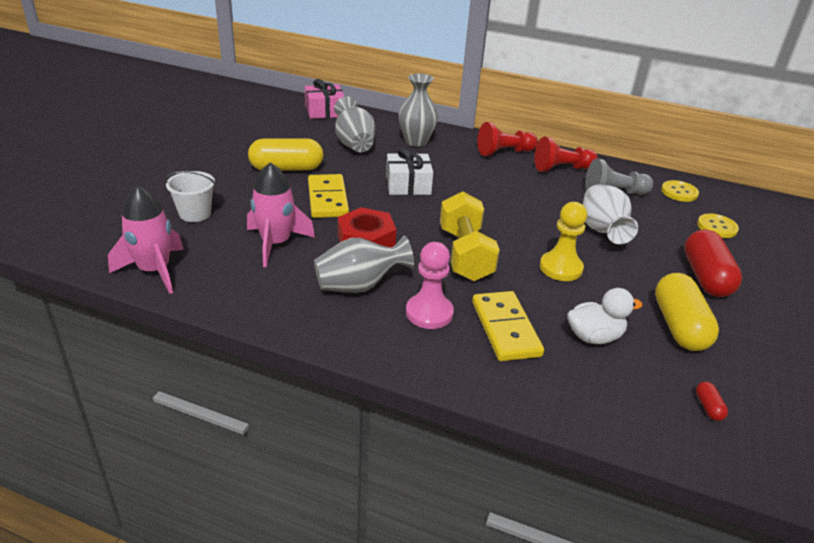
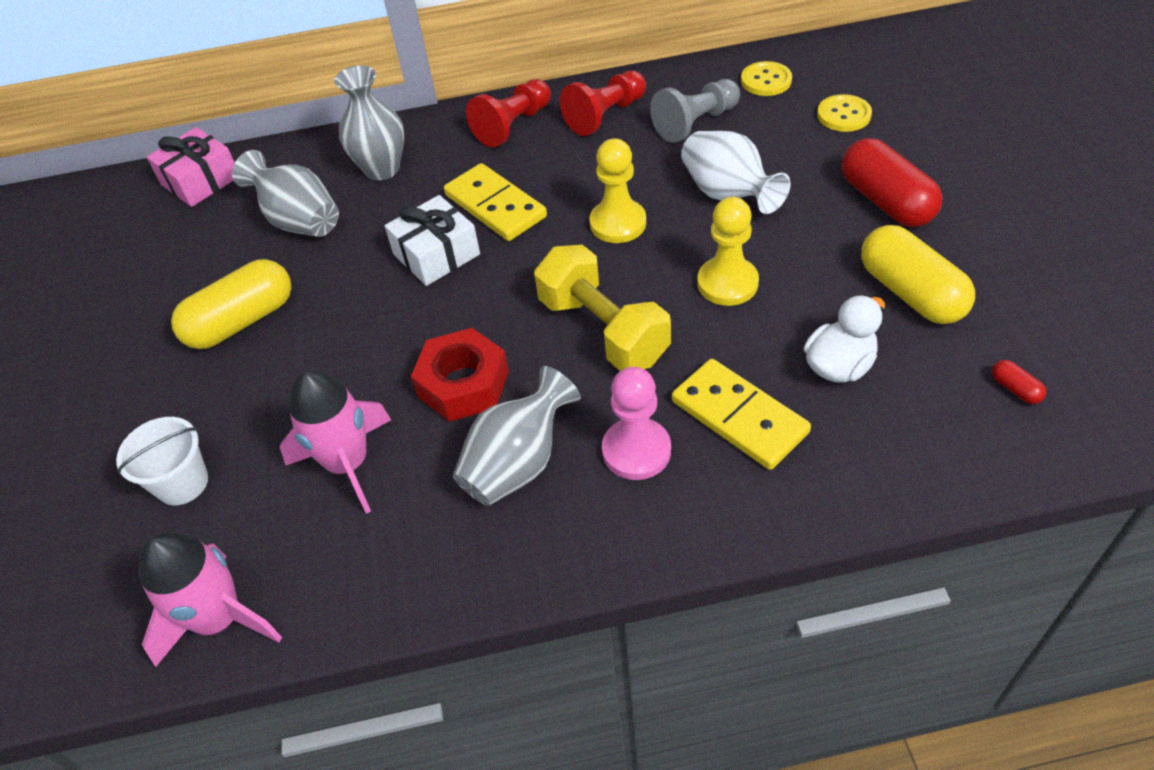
camera: 25 degrees left, 15 degrees up
yellow domino [308,174,349,218] -> yellow domino moved to [444,163,547,241]
none -> yellow pawn [589,138,646,243]

